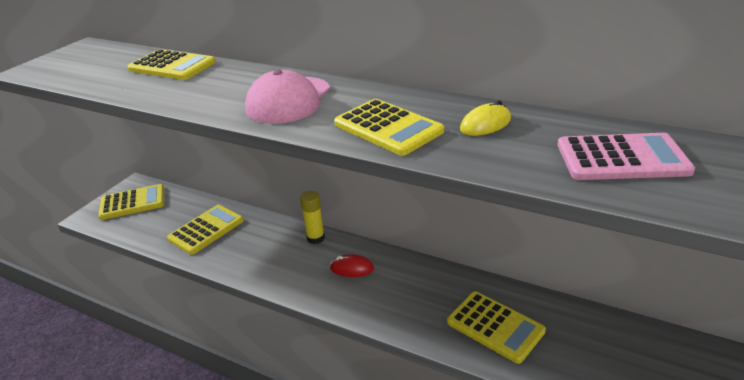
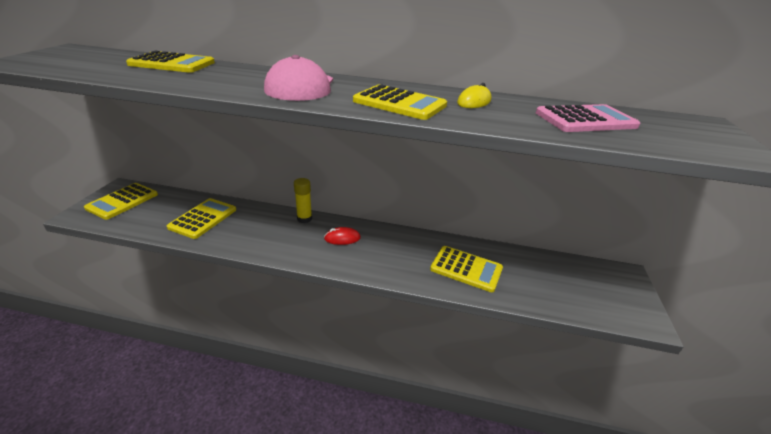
camera: 20 degrees left, 0 degrees up
yellow calculator [98,184,164,220] -> yellow calculator turned 150 degrees clockwise [84,183,158,220]

